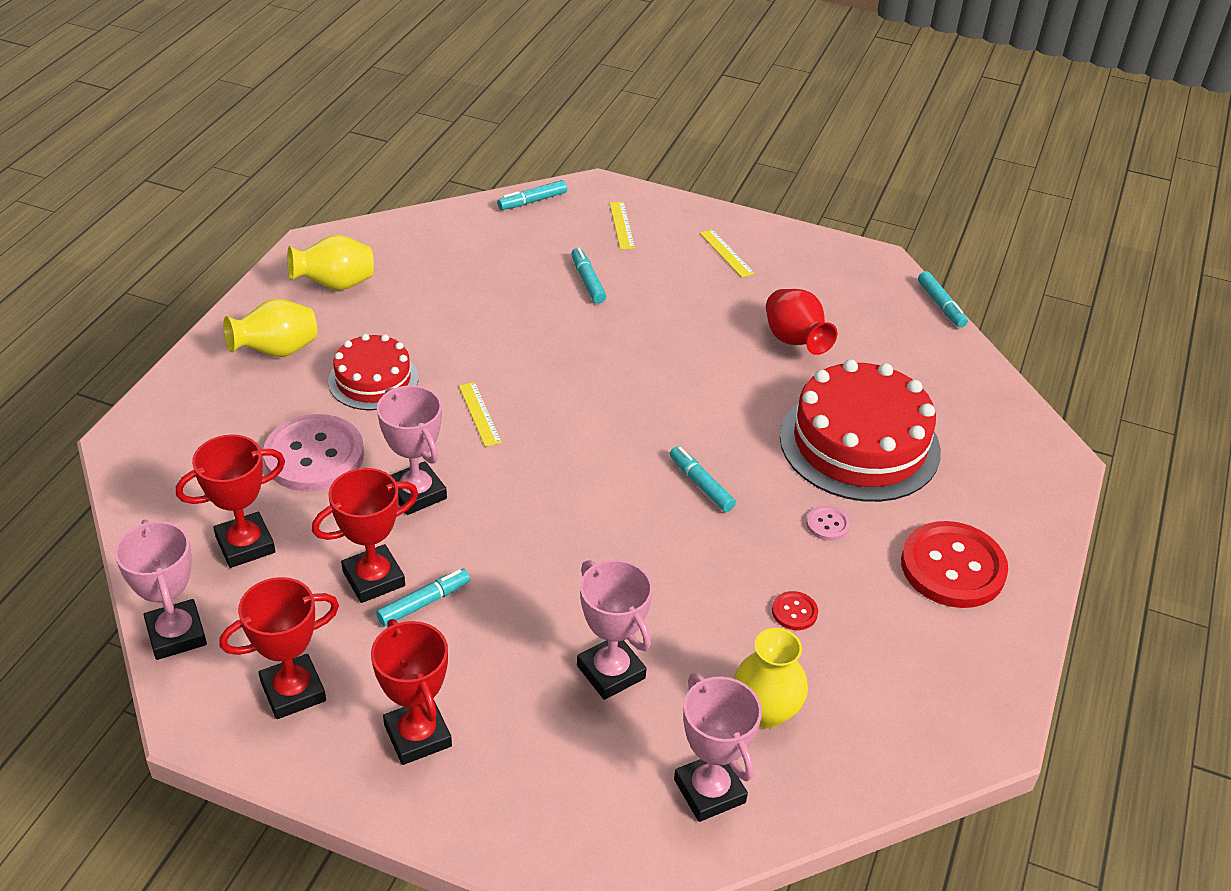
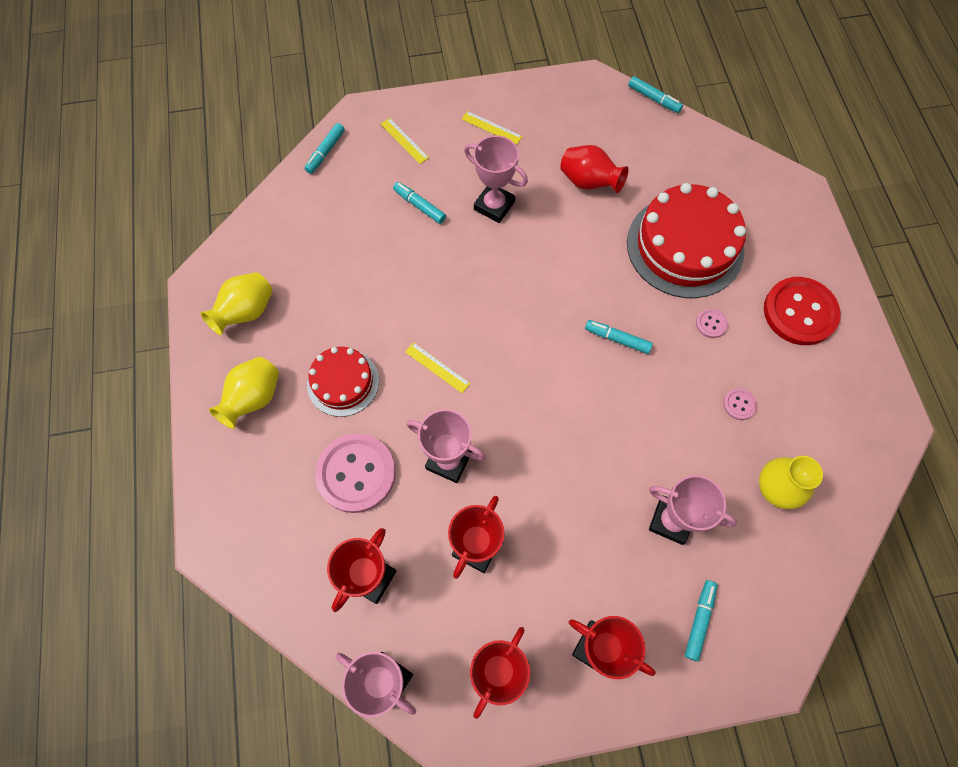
camera: 30 degrees left, 25 degrees up
turquoise marker [376,569,470,626] -> turquoise marker moved to [685,580,718,662]
pink trophy [674,673,762,822] -> pink trophy moved to [464,135,528,223]
red button [772,591,818,630] -> pink button [723,388,757,420]

